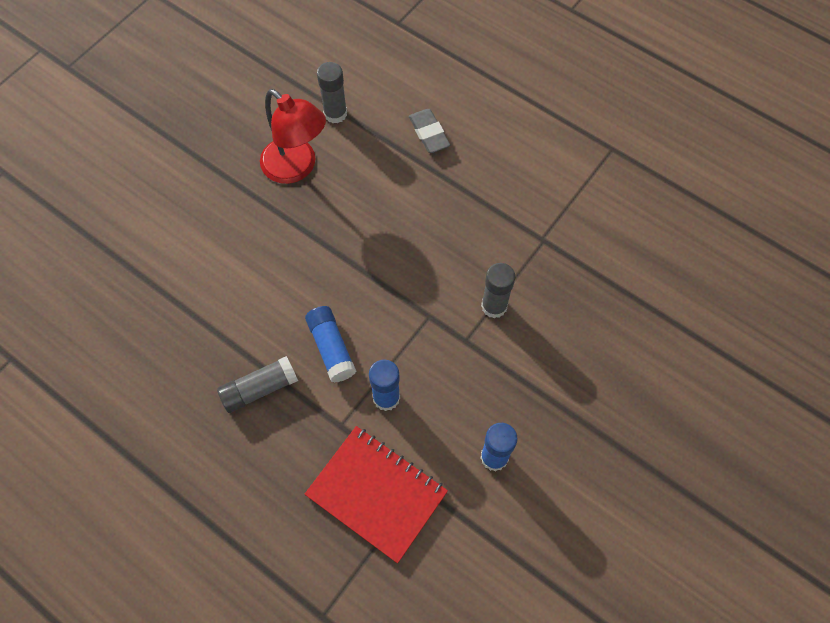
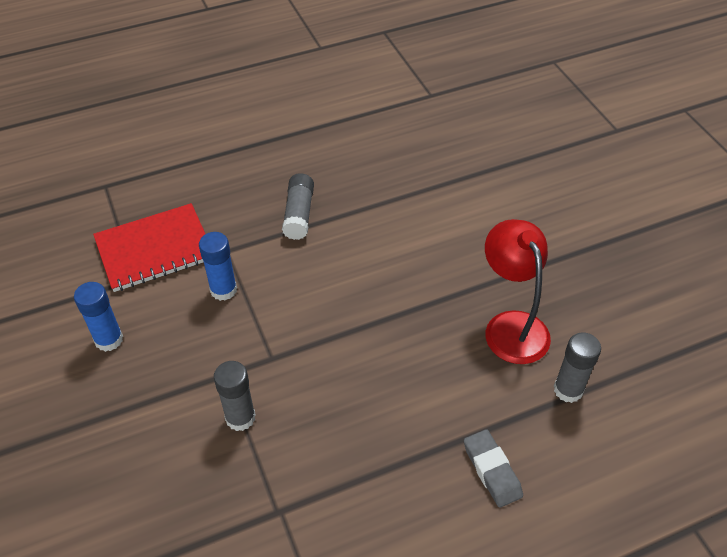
camera: 120 degrees right, 15 degrees down
red lamp [260,89,326,184] -> red lamp turned 90 degrees clockwise [485,219,551,364]
blue glue stick [305,306,356,383] -> none
grey eraser [409,109,451,153] -> grey eraser turned 60 degrees clockwise [464,429,523,508]

